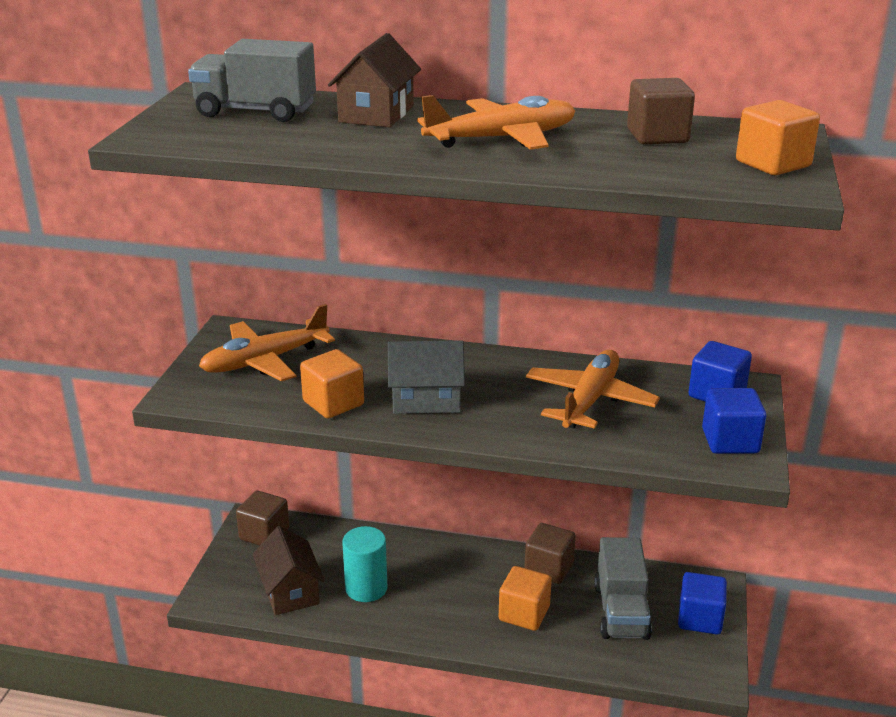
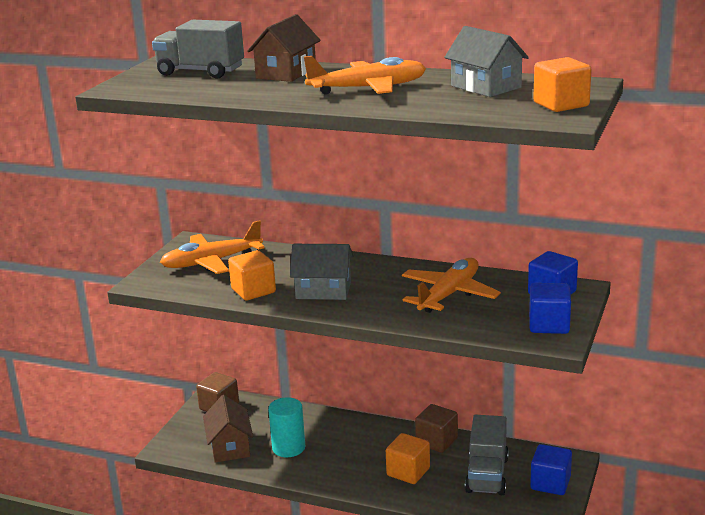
camera: 10 degrees right, 5 degrees down
brown cube [627,78,695,145] -> grey house [444,26,529,97]

